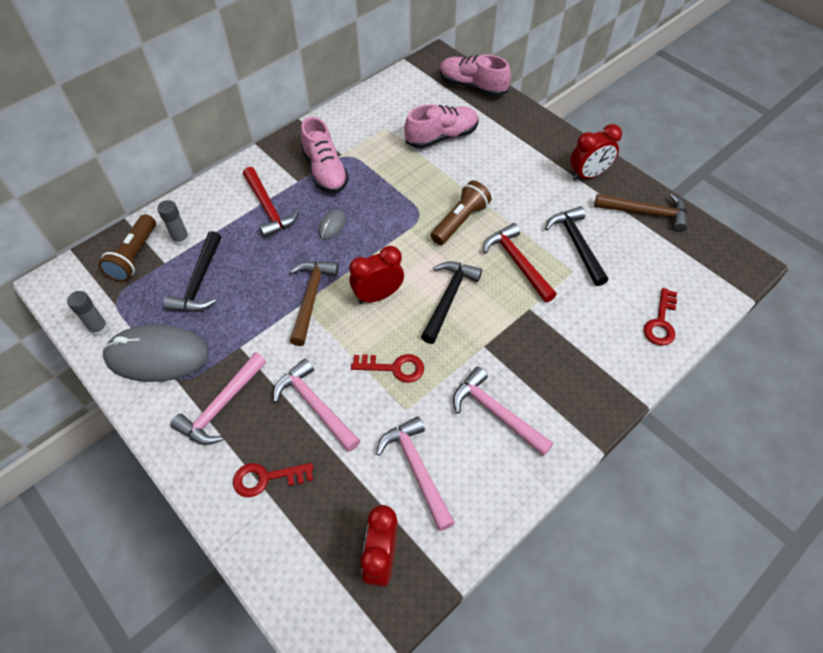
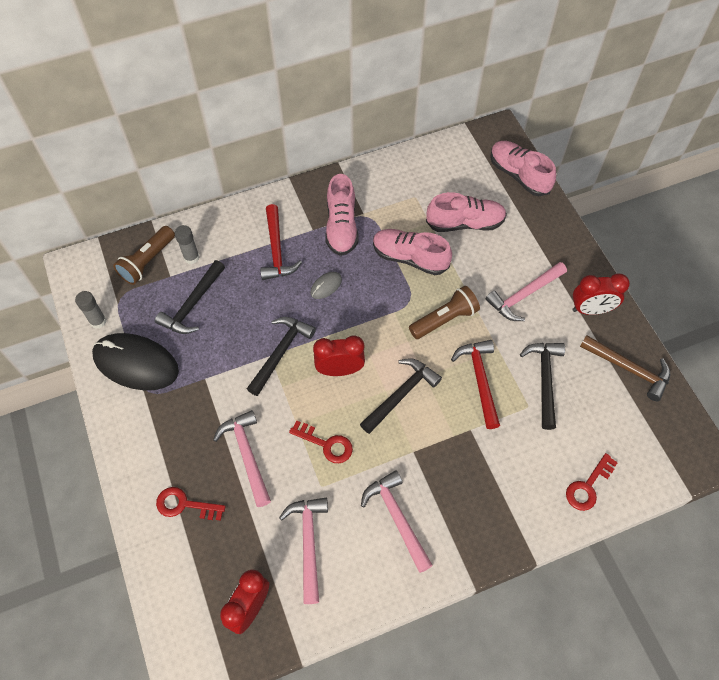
camera: 20 degrees right, 5 degrees up
grey mouse [103,324,209,382] -> black mouse [92,333,179,390]
pink hammer [170,352,267,445] -> pink hammer moved to [486,262,567,321]
brown hammer [290,261,339,346] -> black hammer [247,317,316,396]
none -> pink shoe [373,229,452,275]

